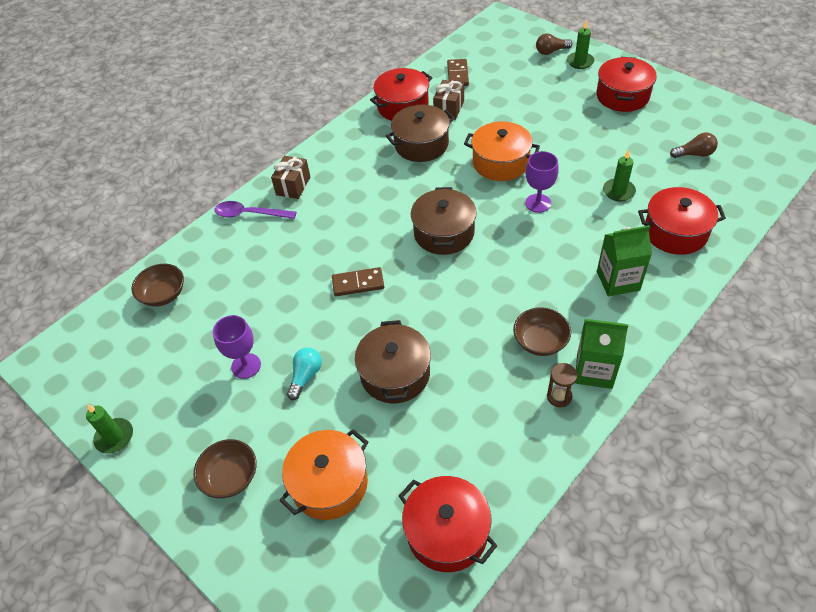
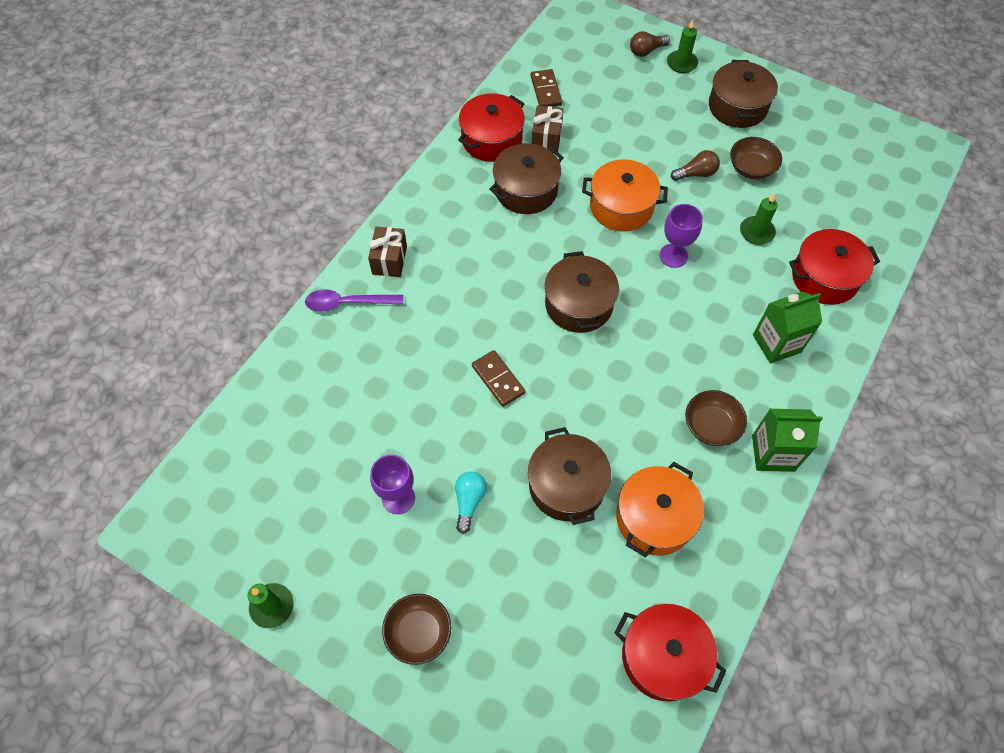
camera: 15 degrees left, 10 degrees up
brown bowl [131,264,184,307] -> brown bowl moved to [730,137,782,179]
orange pot [279,429,368,520] -> orange pot moved to [616,462,704,557]
brown domino [332,267,384,296] -> brown domino turned 75 degrees clockwise [472,350,525,407]
brown hourglass [547,363,577,407] -> none
red pot [596,57,657,112] -> brown pot [709,60,778,128]
brown light bulb [670,132,718,158] -> brown light bulb moved to [671,150,720,181]

